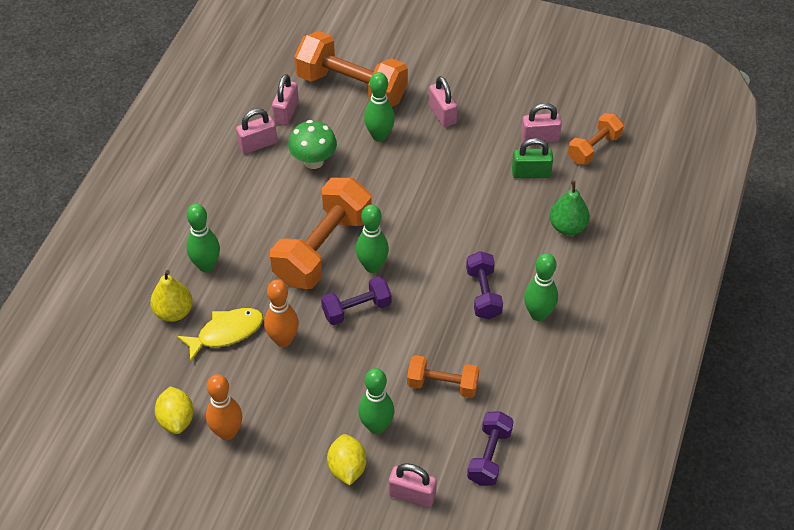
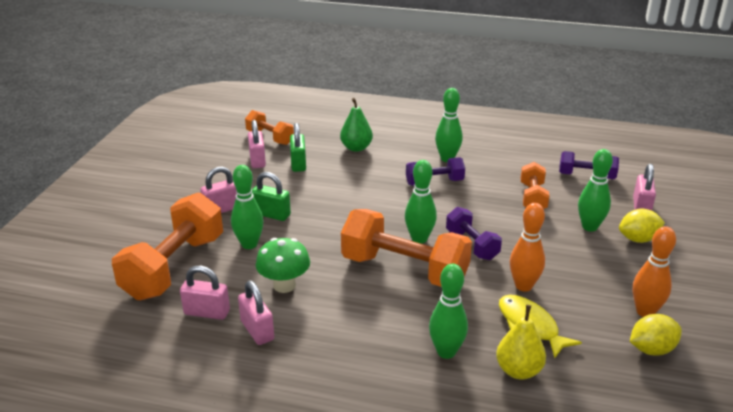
camera: 95 degrees left, 20 degrees down
none -> green padlock [252,172,291,221]

